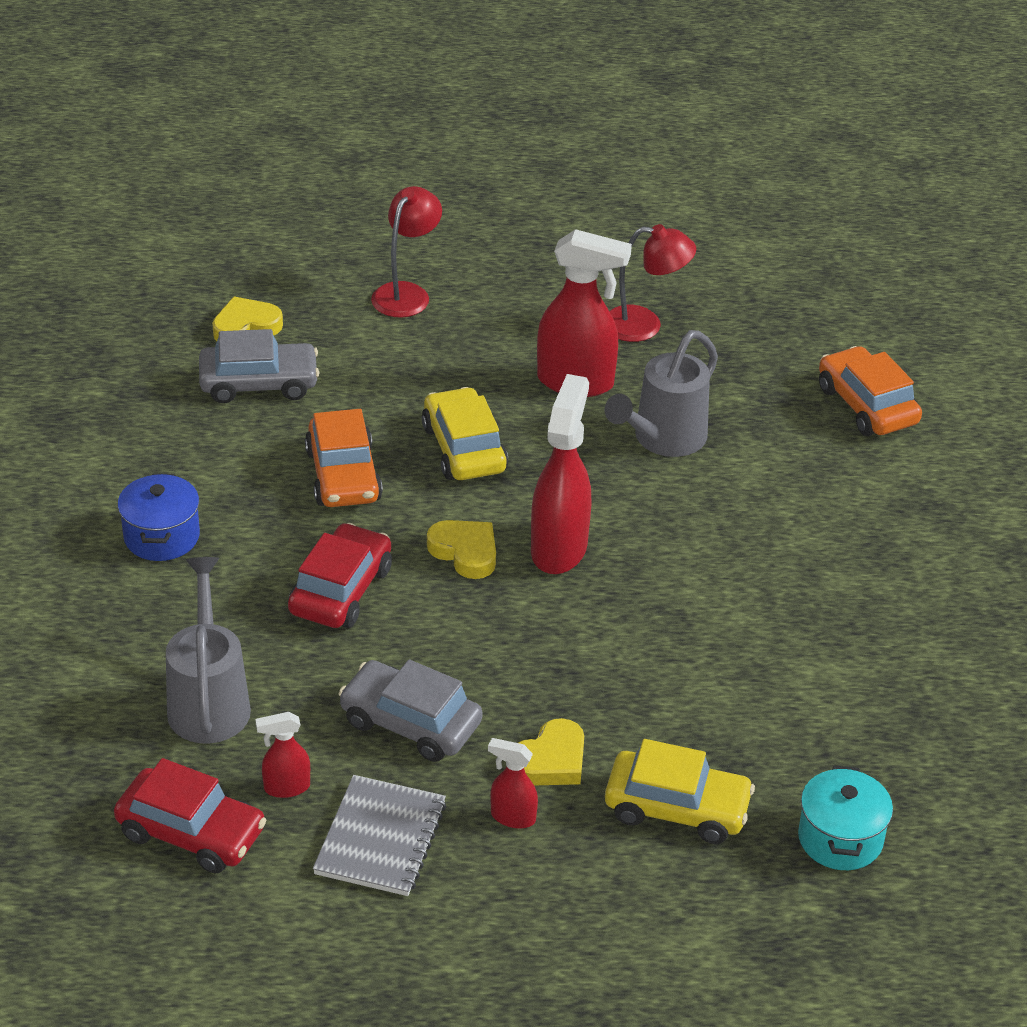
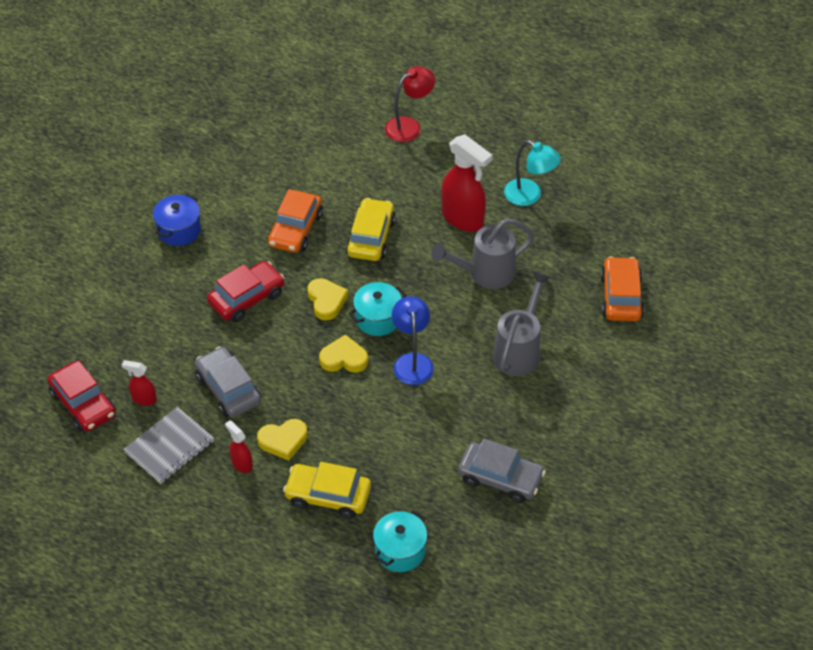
camera: 30 degrees right, 10 degrees up
grey watering can [166,557,251,744] -> grey watering can moved to [493,271,550,376]
grey car [199,329,320,403] -> grey car moved to [458,438,546,503]
yellow heart [212,296,283,341] -> yellow heart moved to [319,334,368,373]
red spray bottle [531,374,591,574] -> turquoise pot [349,282,407,336]
yellow car [605,739,755,844] -> yellow car turned 150 degrees clockwise [283,462,371,519]
red lamp [609,224,696,342] -> turquoise lamp [504,140,561,206]
none -> blue lamp [392,296,434,385]

